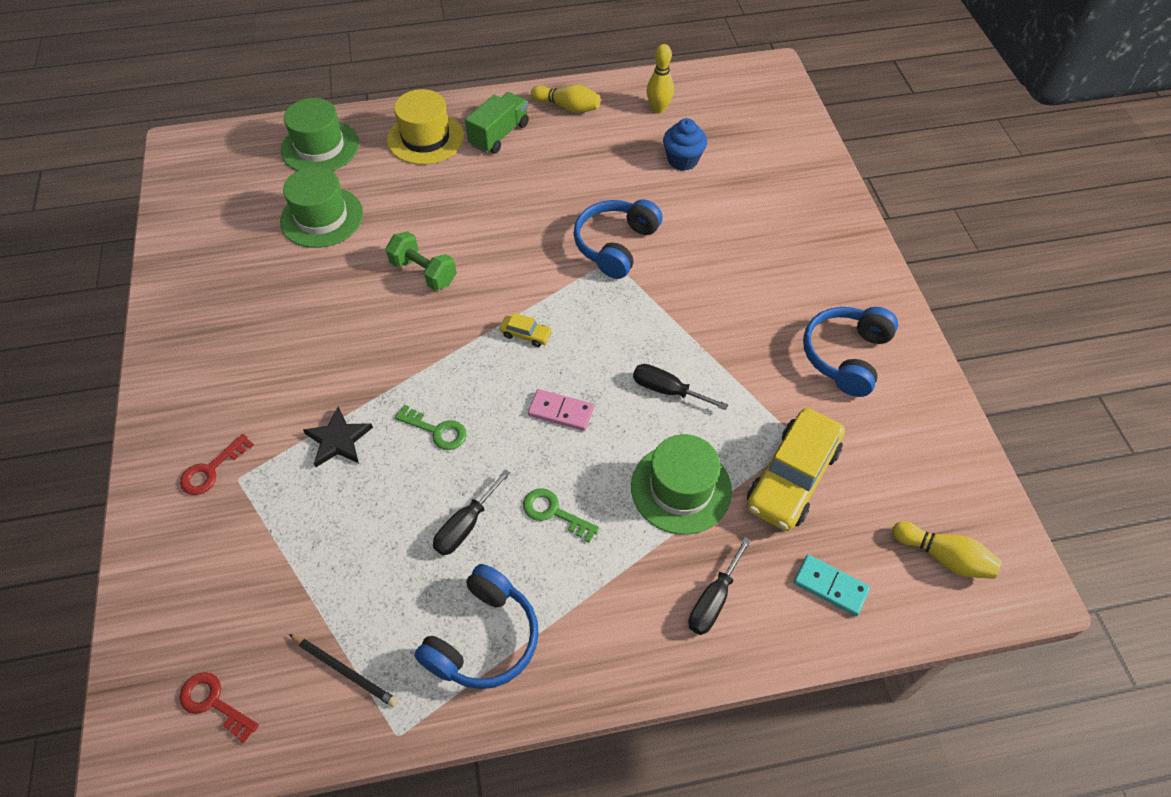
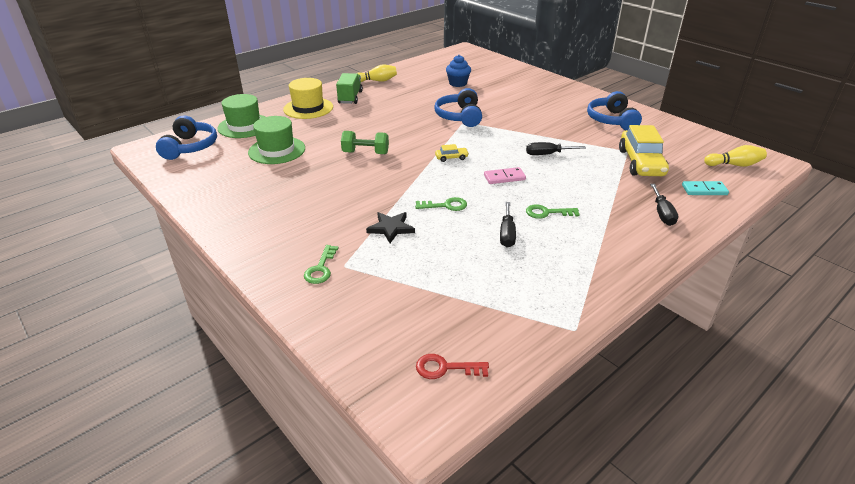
camera: 30 degrees left, 20 degrees down
red key [180,434,254,495] -> green key [304,245,339,284]
black pencil [289,634,398,707] -> none
blue headphones [414,564,539,689] -> blue headphones moved to [156,115,217,160]
green hat [631,434,732,535] -> none
yellow bowling pin [647,44,674,114] -> none

